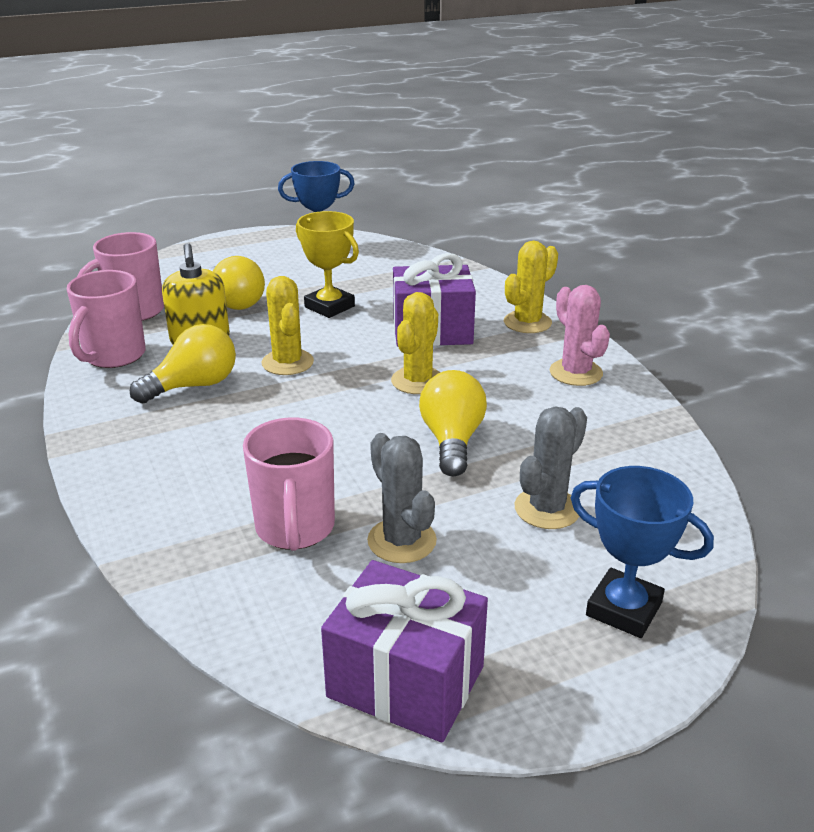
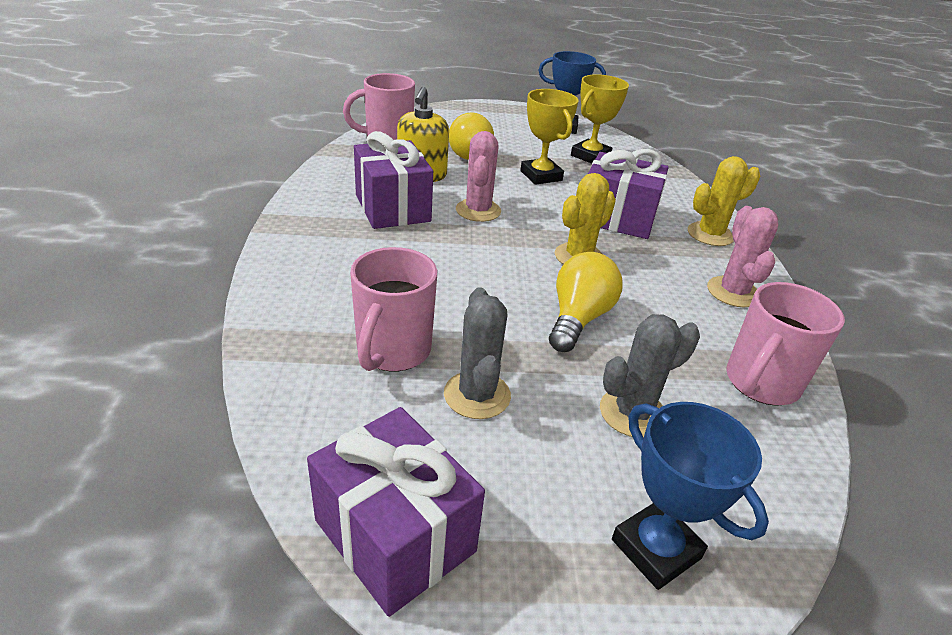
camera: 20 degrees right, 5 degrees up
pink mug [67,270,146,368] -> pink mug moved to [726,282,845,406]
yellow light bulb [130,324,236,404] -> purple gift [354,131,433,229]
yellow cactus [261,276,314,375] -> pink cactus [456,131,501,222]
none -> yellow trophy [571,74,629,164]

